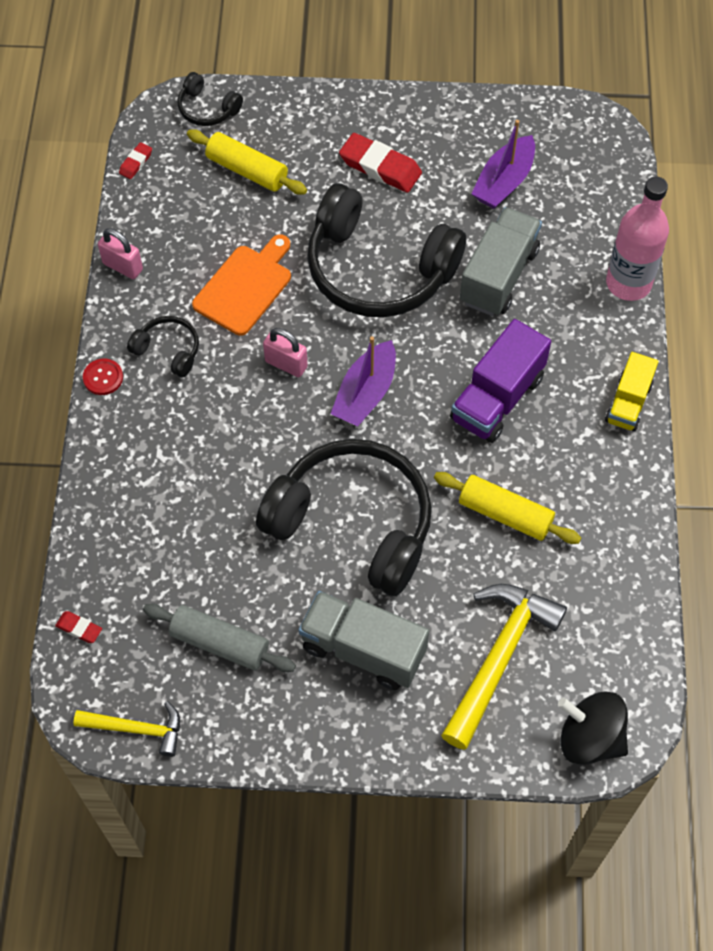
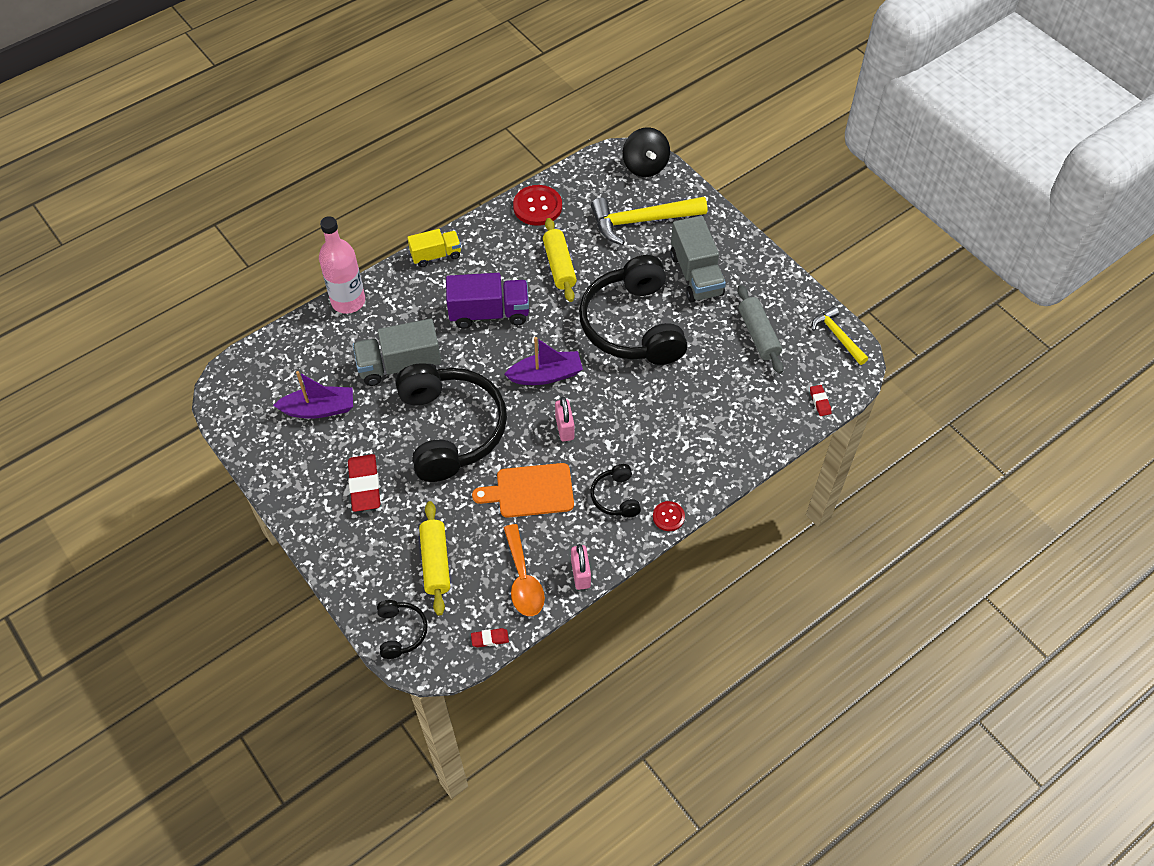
camera: 130 degrees left, 5 degrees down
none -> orange spoon [504,524,545,616]
none -> red button [513,185,562,226]

